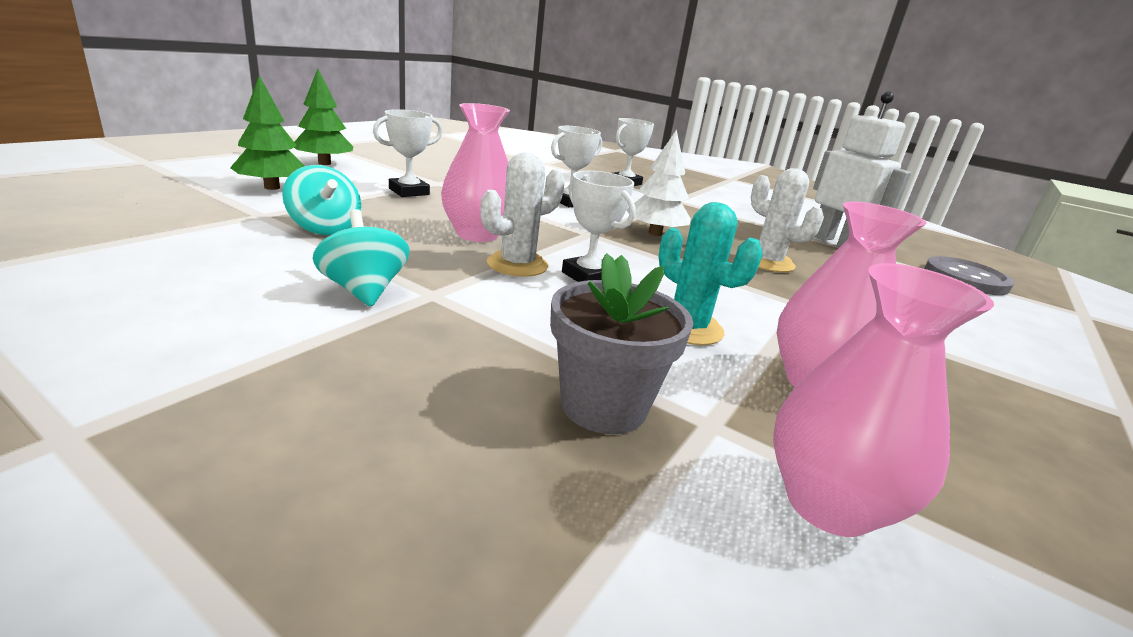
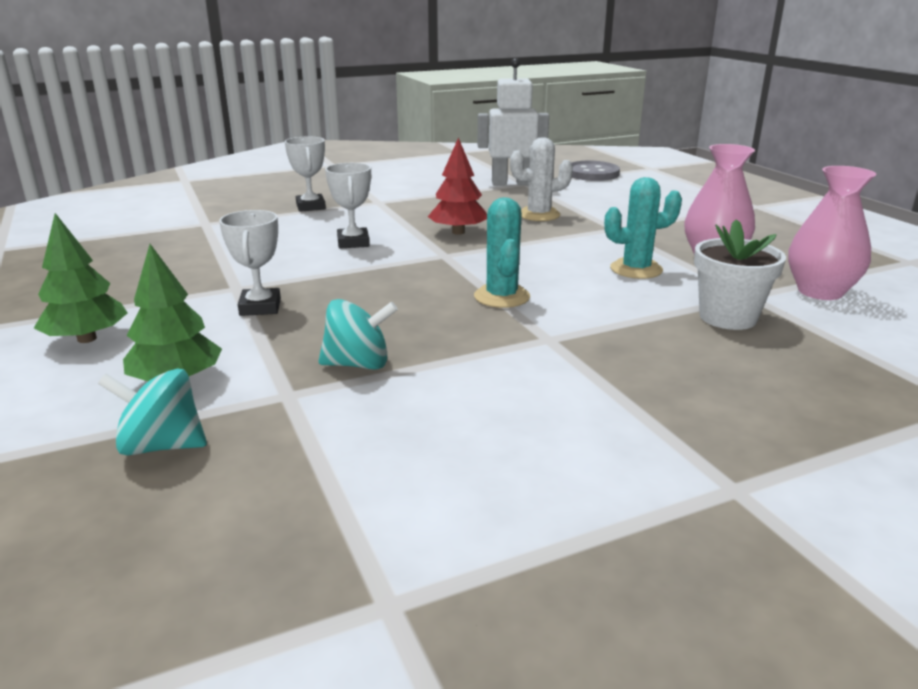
camera: 55 degrees left, 0 degrees up
turquoise spinning top [313,209,409,307] -> turquoise spinning top moved to [98,368,207,456]
pink vase [441,103,510,242] -> none
white cactus [481,152,565,277] -> turquoise cactus [474,197,530,308]
grey flower pot [550,253,693,434] -> white flower pot [694,219,786,330]
white trophy [562,171,636,282] -> none
white tree [627,129,691,236] -> red tree [428,137,487,235]

